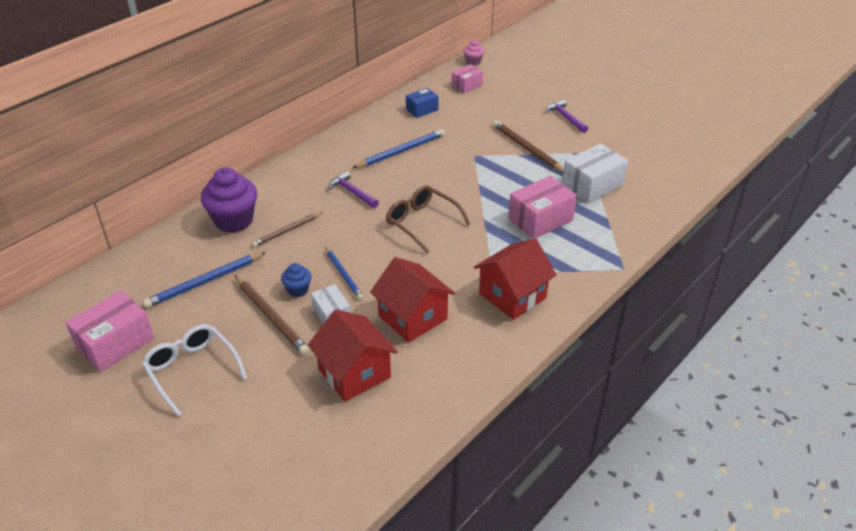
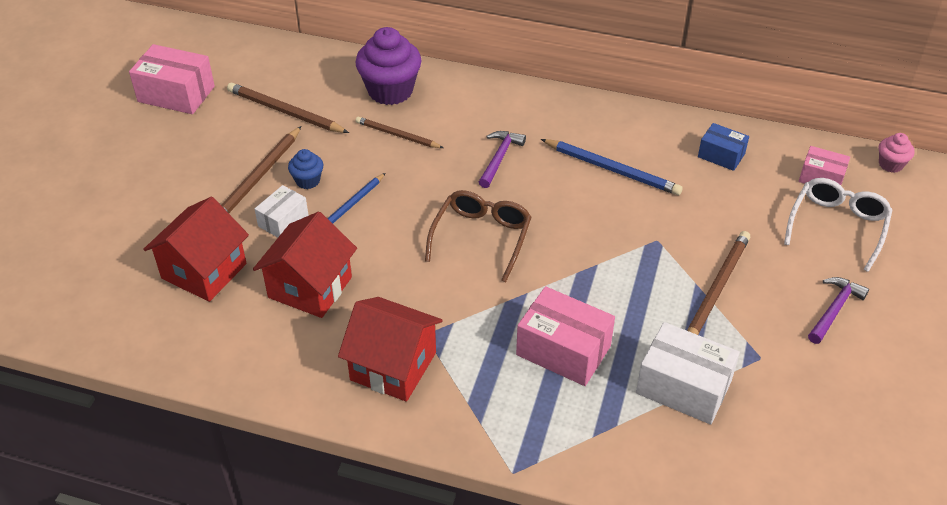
camera: 65 degrees right, 5 degrees up
blue pencil [142,252,266,308] -> brown pencil [227,82,349,133]
white glasses [142,324,247,416] -> white glasses moved to [784,178,892,272]

